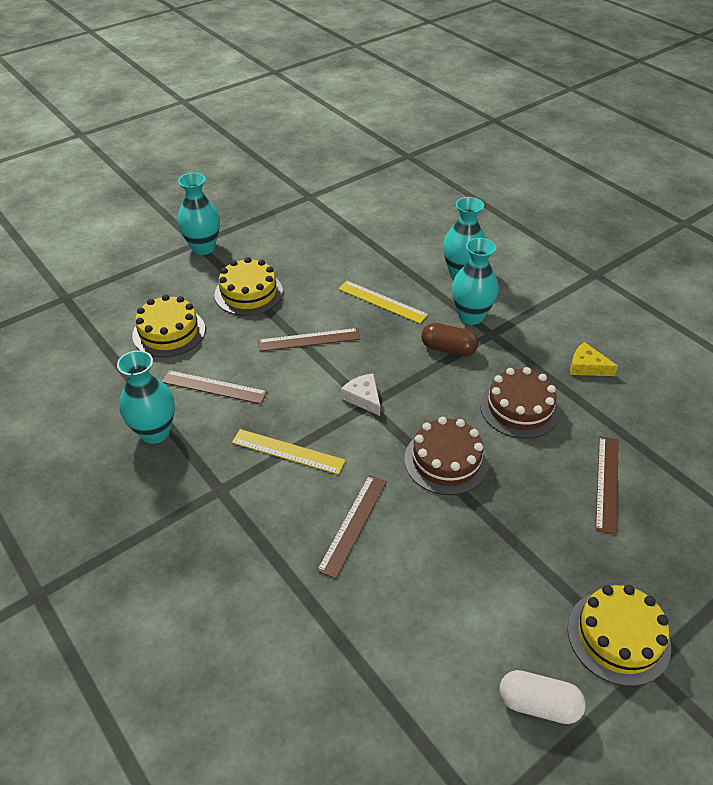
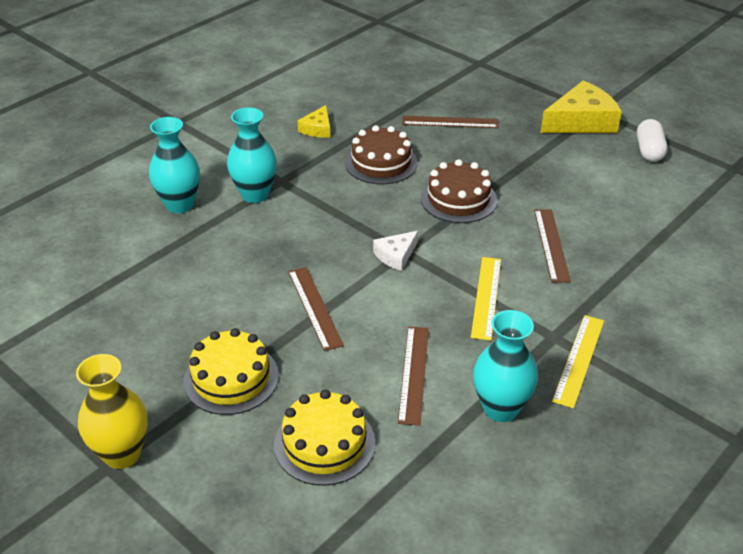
camera: 100 degrees left, 5 degrees down
turquoise vase [177,173,220,255] -> yellow vase [76,354,148,469]
brown ruler [317,475,387,579] -> brown ruler turned 75 degrees clockwise [534,209,571,282]
yellow ruler [338,281,428,323] -> yellow ruler moved to [552,315,604,408]
brown capsule [421,323,479,356] -> none
yellow cake [568,585,671,686] -> yellow cheese [541,81,622,133]

